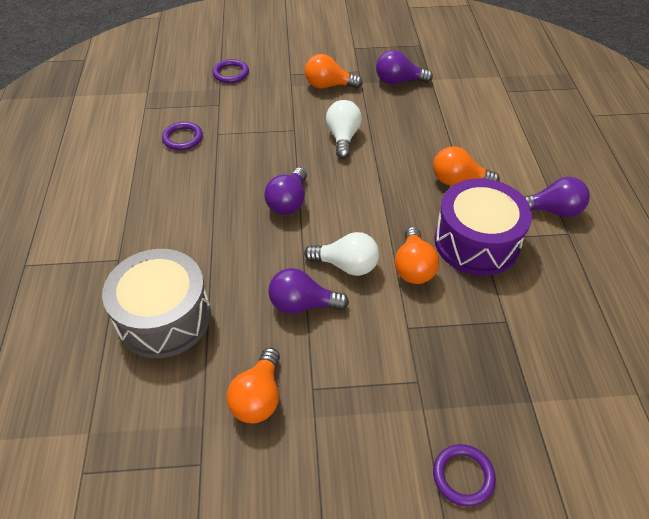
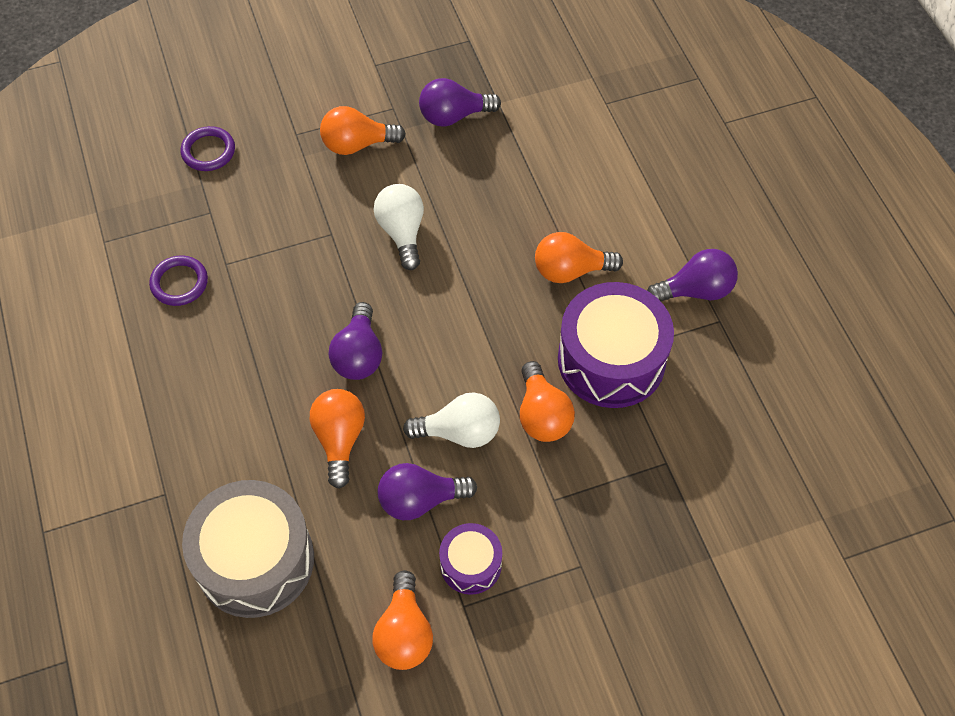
camera: 15 degrees left, 10 degrees up
purple ring [433,444,496,507] -> none
none -> orange light bulb [310,389,365,489]
none -> purple drum [439,523,502,595]

